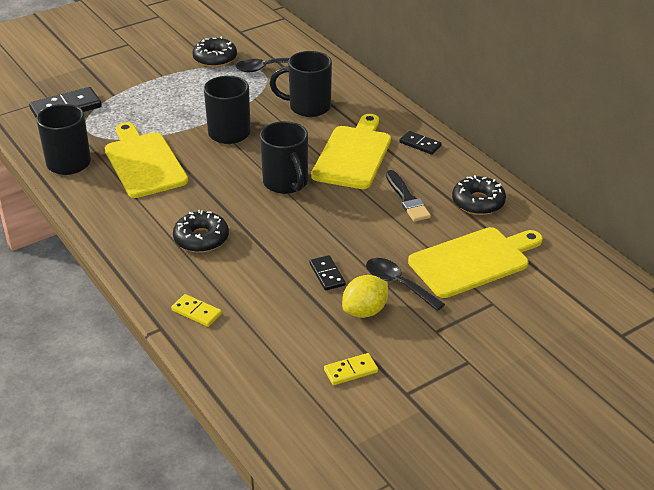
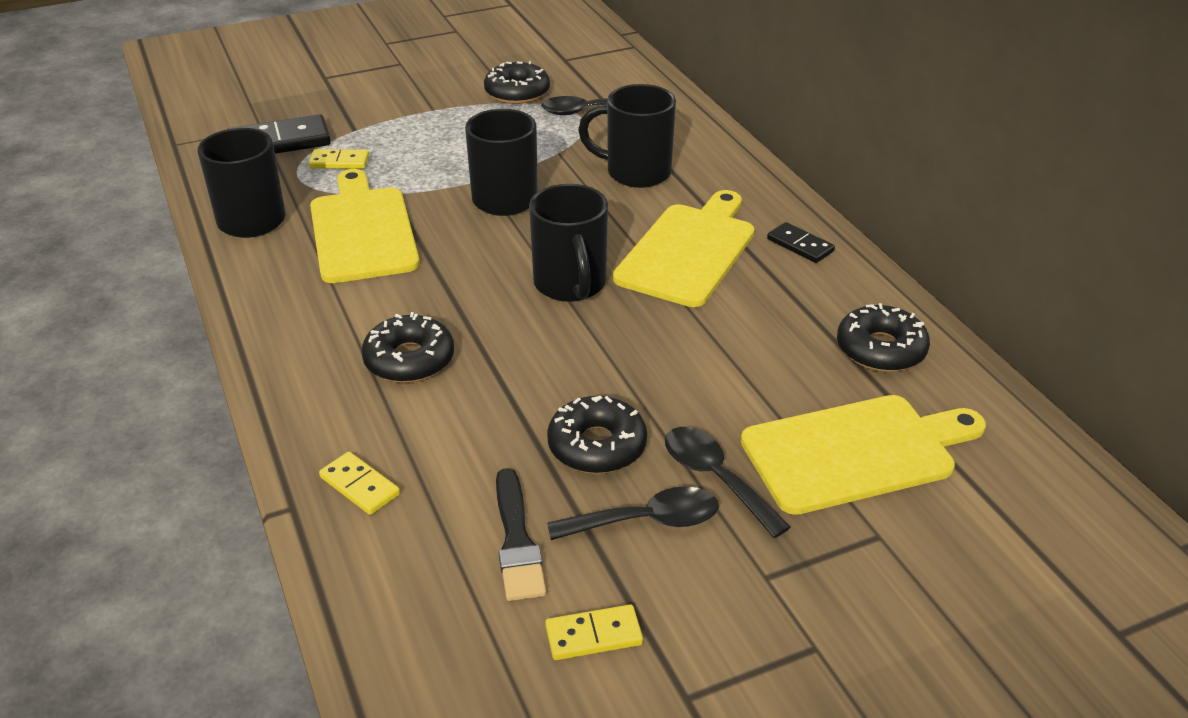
camera: 10 degrees right, 0 degrees up
black domino [310,255,346,291] -> black donut [547,396,647,474]
yellow lemon [342,275,388,318] -> black spoon [547,486,719,540]
black brush [386,170,431,222] -> black brush moved to [496,468,546,601]
none -> yellow domino [308,149,369,169]

